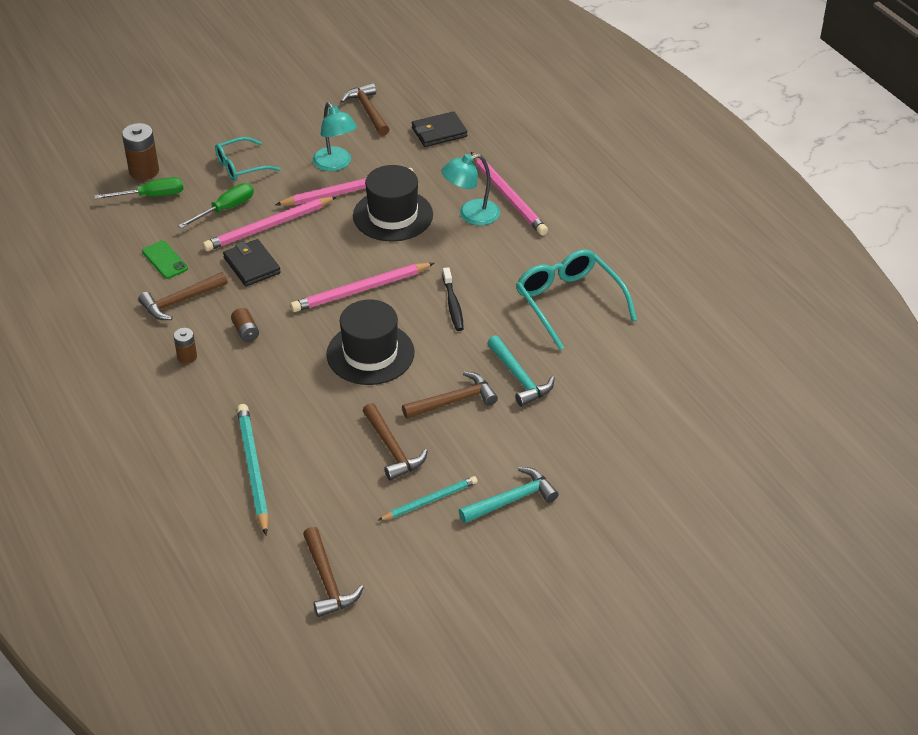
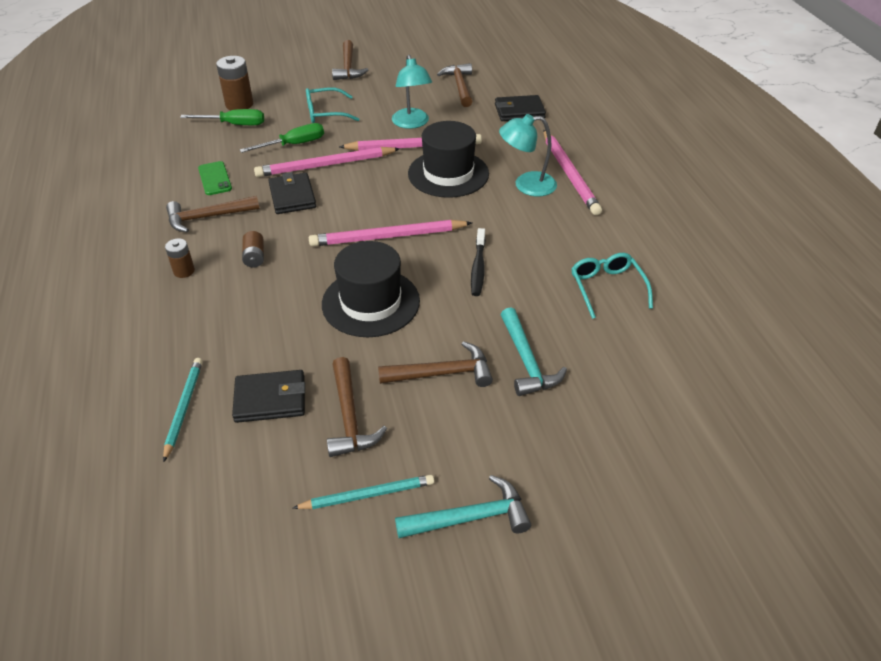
camera: 15 degrees right, 0 degrees up
turquoise pencil [237,404,269,535] -> turquoise pencil [163,358,203,462], size x0.63
brown hammer [303,527,364,617] -> brown hammer moved to [332,40,368,80]
turquoise glasses [516,249,637,350] -> turquoise glasses [571,253,653,319], size x0.63
none -> black wallet [232,370,305,423]

